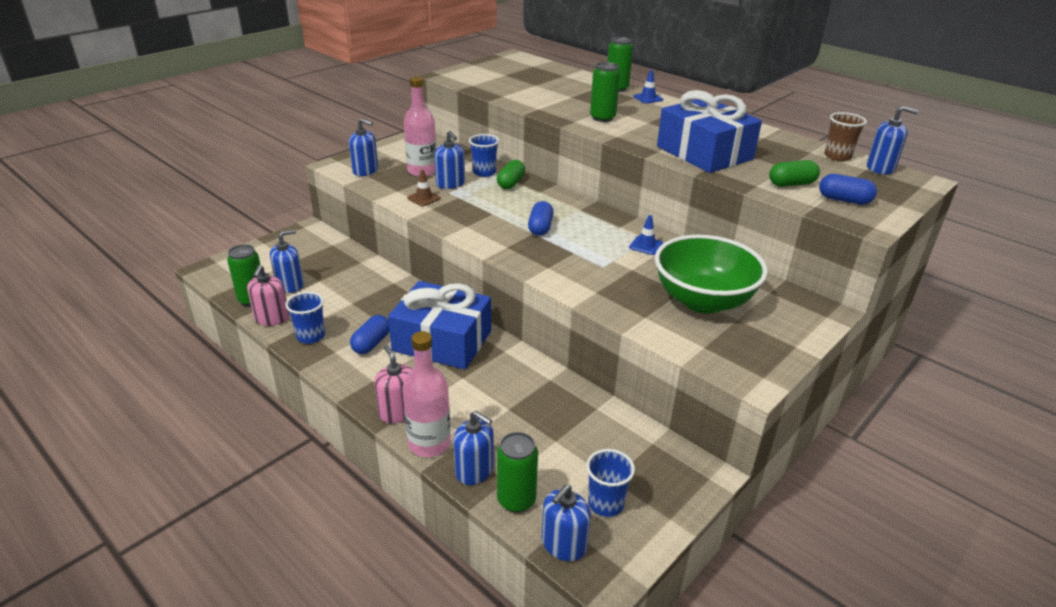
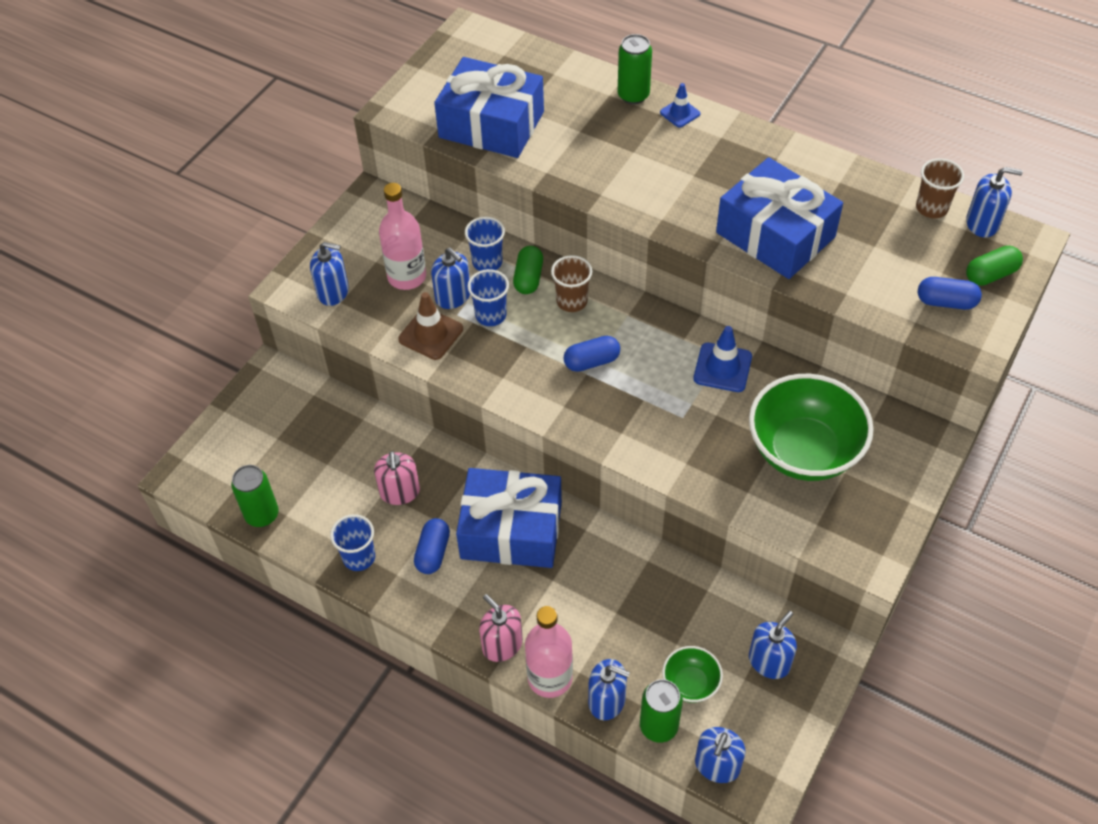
camera: 10 degrees left, 20 degrees up
pink soap dispenser [247,265,290,326] -> pink soap dispenser moved to [374,451,420,505]
blue soap dispenser [270,229,304,293] -> blue soap dispenser moved to [749,611,797,679]
brown traffic cone [407,170,441,206] -> brown traffic cone [398,292,463,360], size x1.56
blue capsule [528,201,554,236] -> blue capsule turned 75 degrees clockwise [563,336,620,372]
blue cup [586,449,635,517] -> blue cup moved to [467,269,509,326]
green can [590,62,620,122] -> none
blue traffic cone [629,215,663,255] -> blue traffic cone [694,326,752,392], size x1.56
green capsule [769,160,820,187] -> green capsule moved to [966,246,1023,286]
none -> blue gift [434,57,544,158]
none -> brown cup [551,255,592,312]
none -> green bowl [662,646,723,703]

